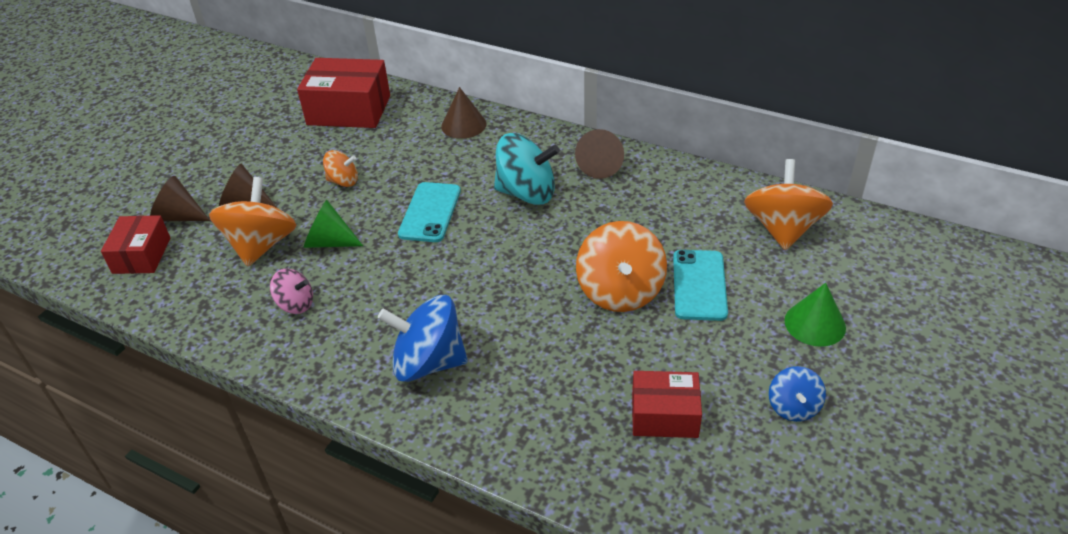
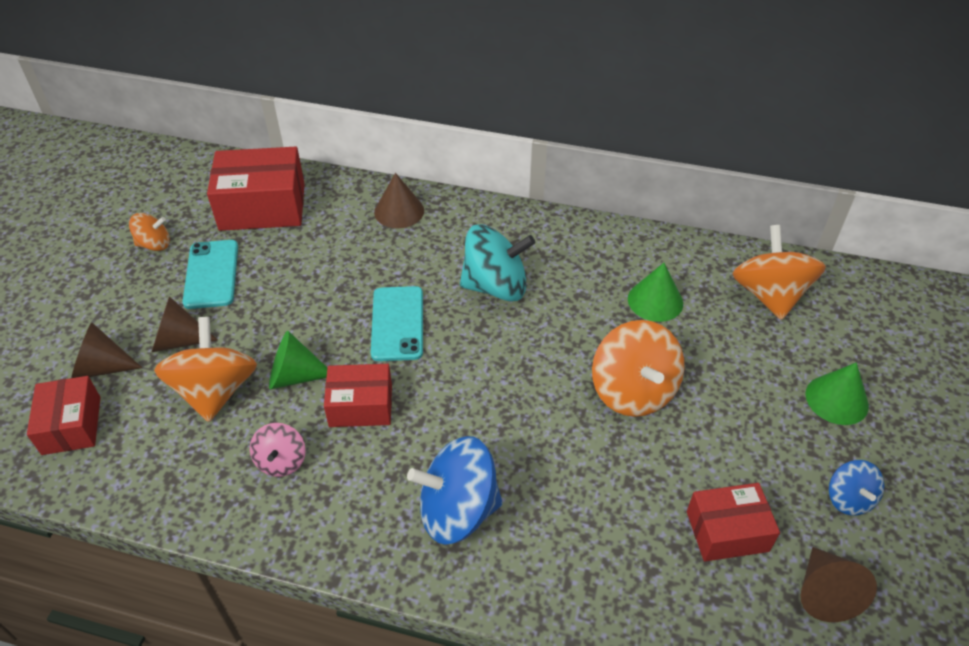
camera: 15 degrees left, 5 degrees up
pink spinning top [270,269,313,314] -> pink spinning top turned 90 degrees clockwise [250,423,306,477]
orange spinning top [323,150,358,187] -> orange spinning top moved to [129,213,170,251]
brown cone [575,129,624,179] -> brown cone moved to [800,547,877,622]
turquoise phone [673,250,728,321] -> turquoise phone moved to [183,240,238,309]
none -> red box [324,364,392,427]
none -> green cone [628,263,683,322]

